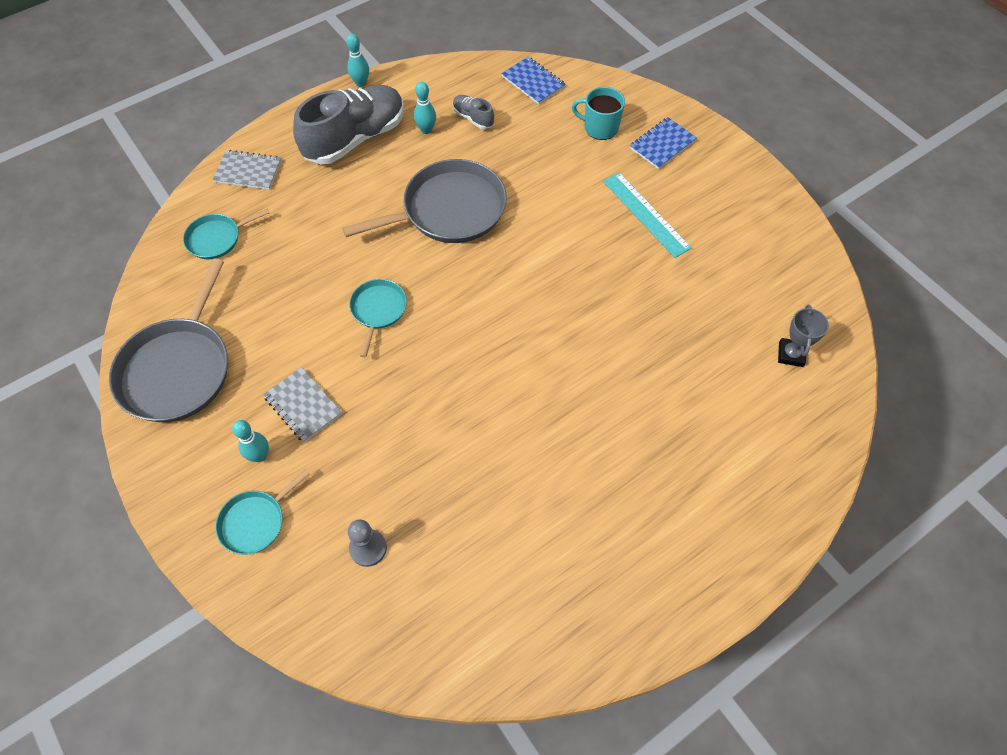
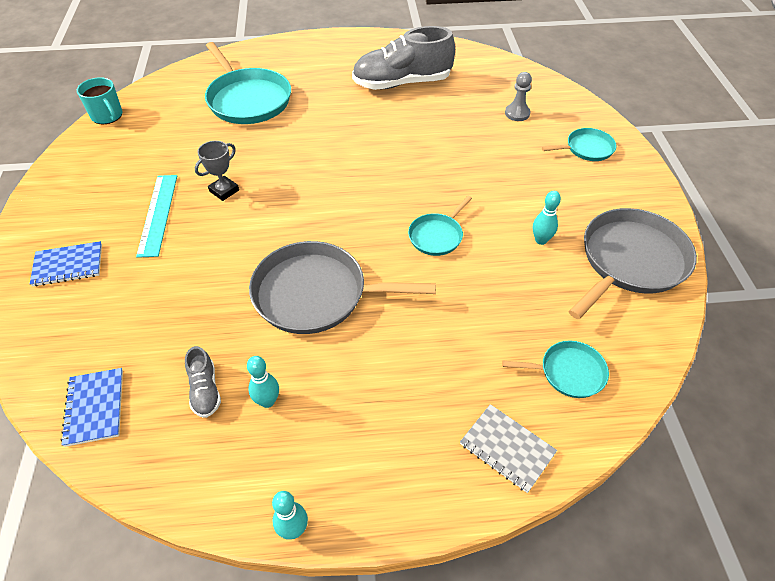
camera: 150 degrees left, 10 degrees down
turquoise bowling pin [232,420,269,462] -> turquoise bowling pin moved to [533,191,561,245]
grey notebook [263,367,342,442] -> none
grey shoe [293,85,404,164] -> grey shoe moved to [352,26,455,90]
turquoise mug [572,87,625,140] -> turquoise mug moved to [77,77,123,124]
grey trophy [778,305,829,367] -> grey trophy moved to [195,141,239,201]
none -> turquoise pan [205,42,291,124]

